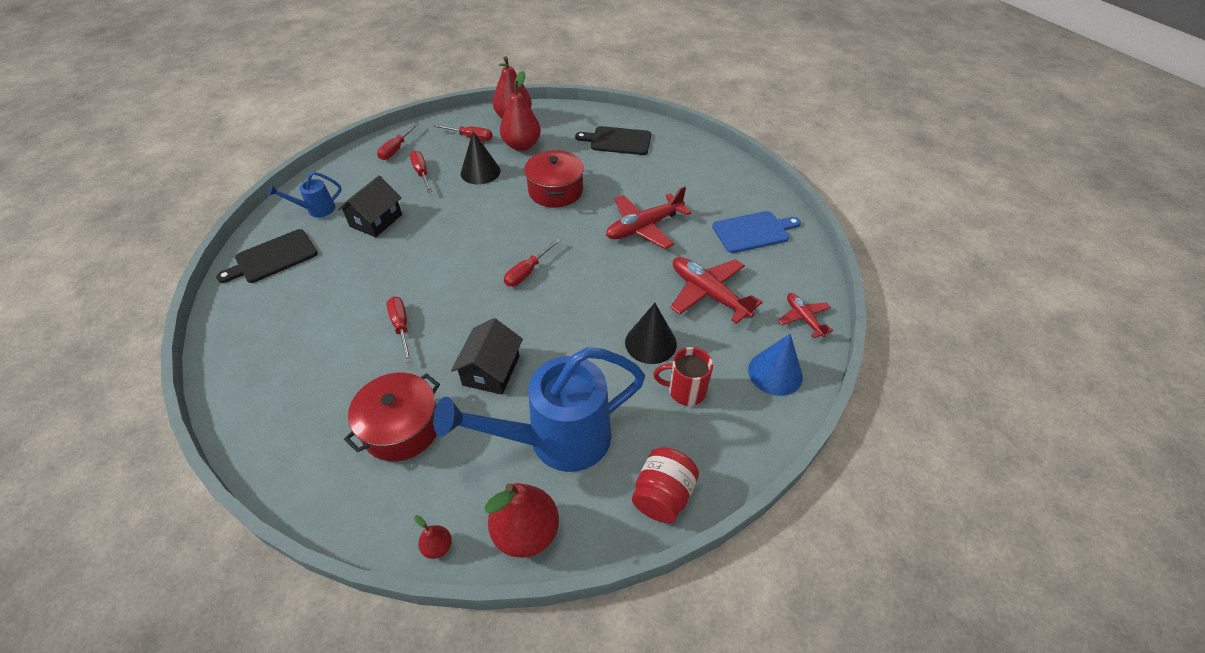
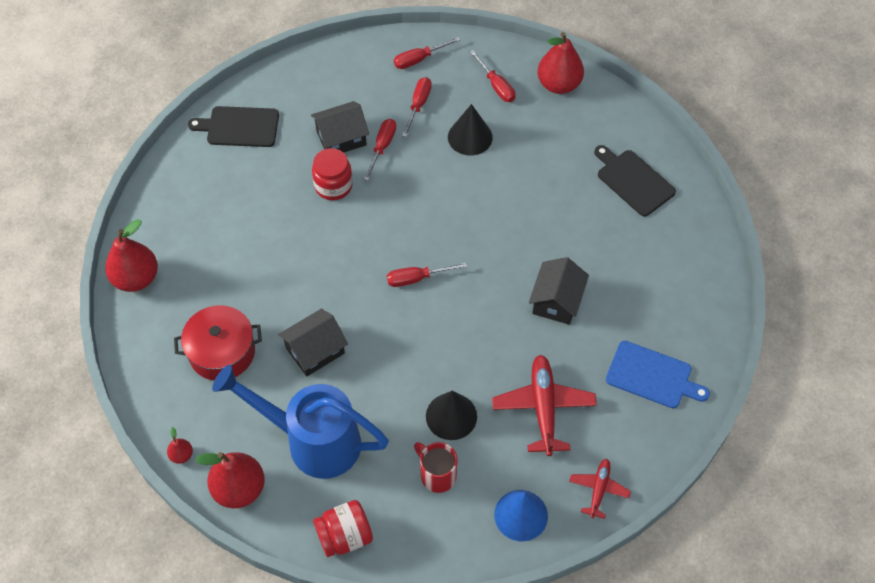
camera: 40 degrees right, 10 degrees up
blue watering can [268,171,342,217] -> none
red screwdriver [387,296,412,363] -> red screwdriver moved to [364,119,396,181]
red pear [500,71,541,151] -> red pear moved to [105,219,158,292]
red pot [524,150,584,207] -> none
red plane [606,186,691,249] -> black house [529,257,589,325]
none -> red jar [312,148,353,200]

